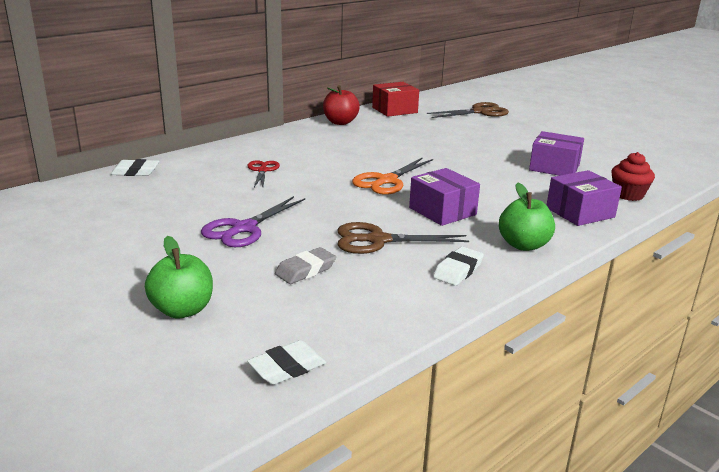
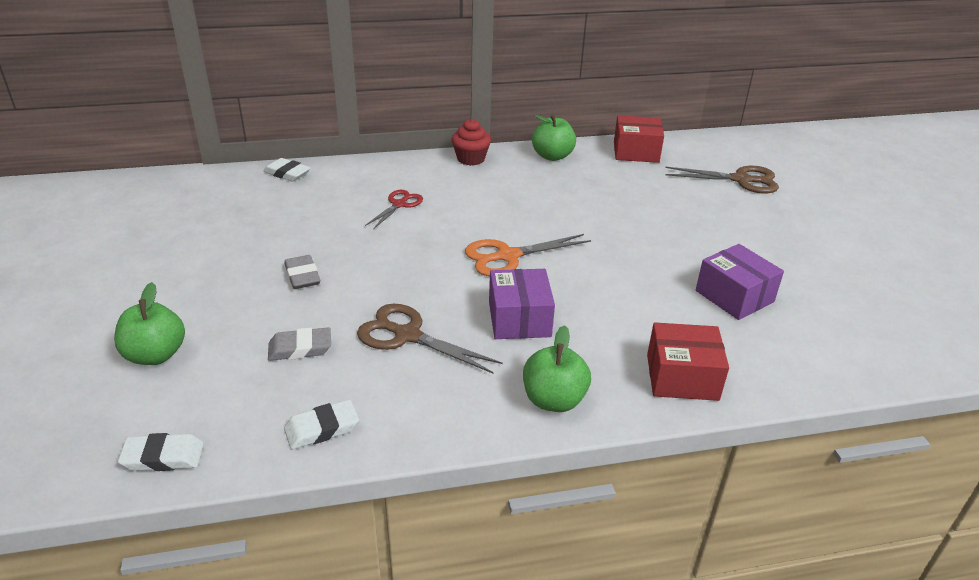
camera: 30 degrees right, 10 degrees up
purple scissors [201,196,305,247] -> grey eraser [284,255,320,289]
red apple [323,85,360,125] -> green apple [532,114,576,161]
white eraser [433,247,484,286] -> white eraser moved to [284,400,359,449]
purple box [547,170,622,226] -> red box [647,322,729,401]
red cupcake [611,152,655,201] -> red cupcake moved to [452,119,491,166]

